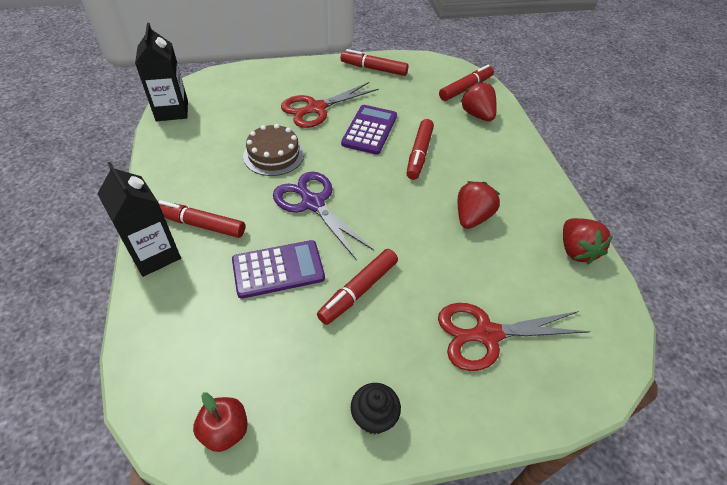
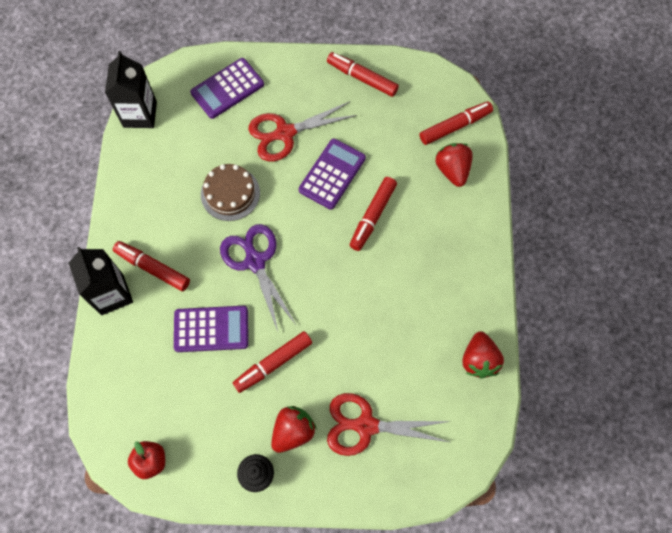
camera: 15 degrees right, 20 degrees up
red strawberry [458,181,500,229] -> red strawberry moved to [271,406,316,453]
none -> purple calculator [190,58,264,119]

